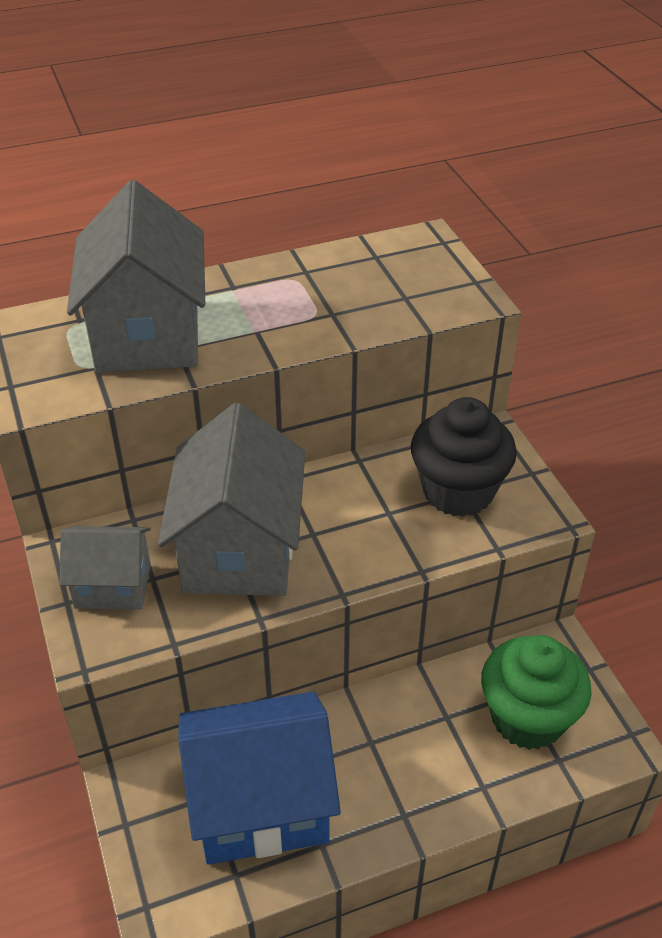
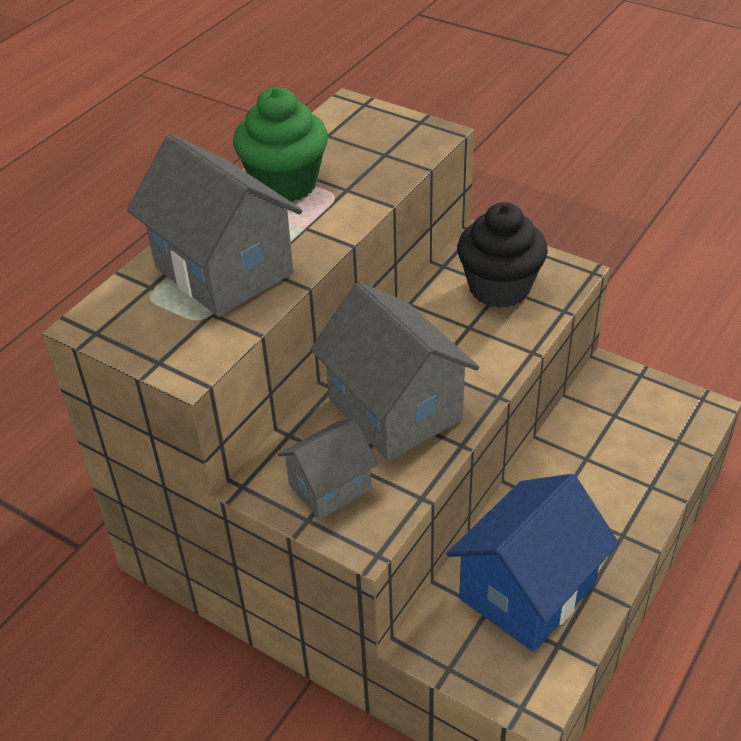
camera: 35 degrees left, 0 degrees up
green cupcake [481,635,591,750] -> green cupcake moved to [233,87,328,202]

